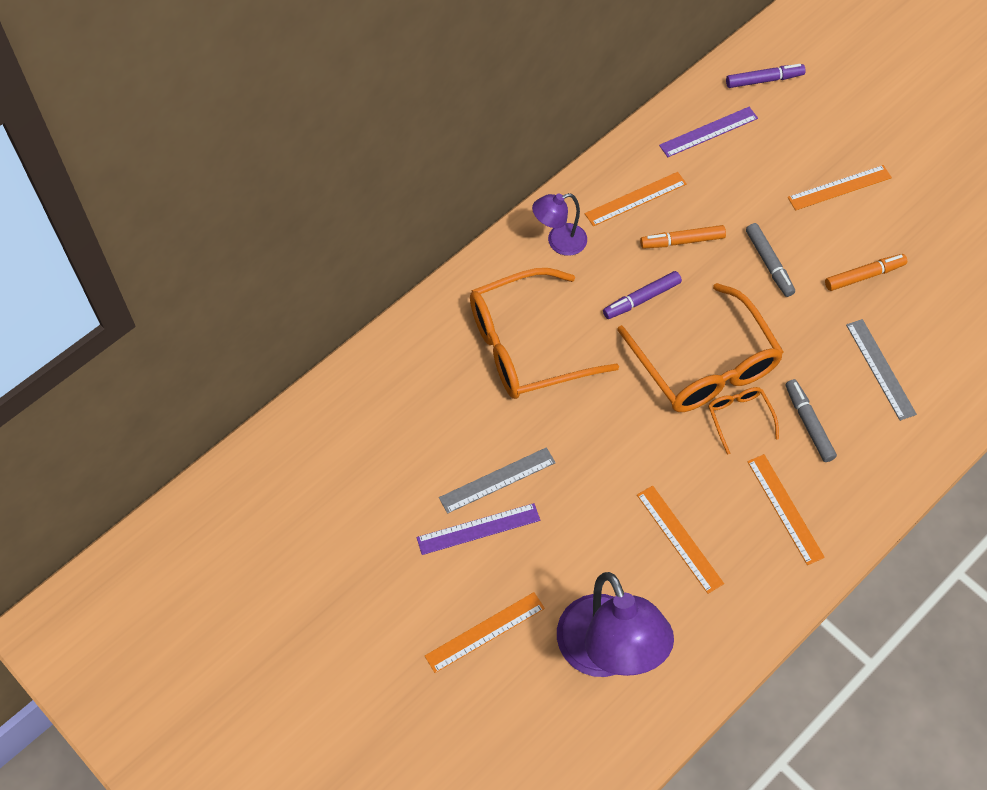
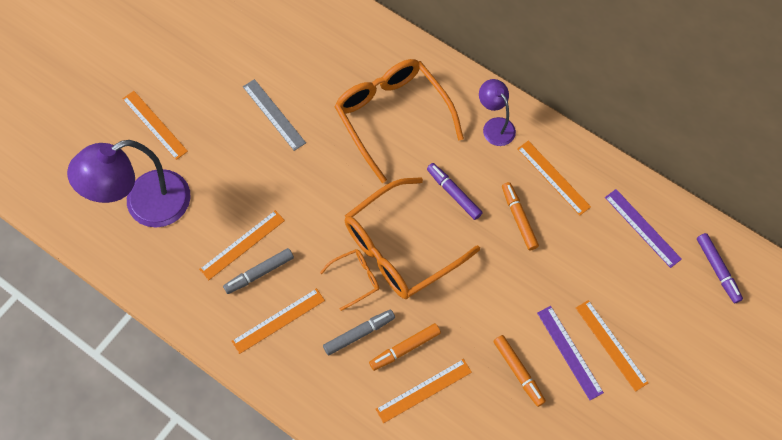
camera: 80 degrees right, 5 degrees up
purple ruler [417,503,540,555] -> purple ruler moved to [537,306,604,400]
grey marker [746,223,795,297] -> grey marker moved to [223,248,294,294]
grey ruler [846,319,917,421] -> orange ruler [375,359,472,423]
none -> orange marker [369,323,441,371]

